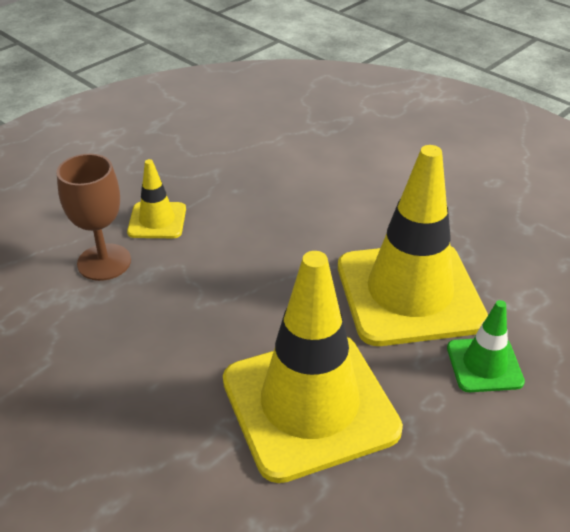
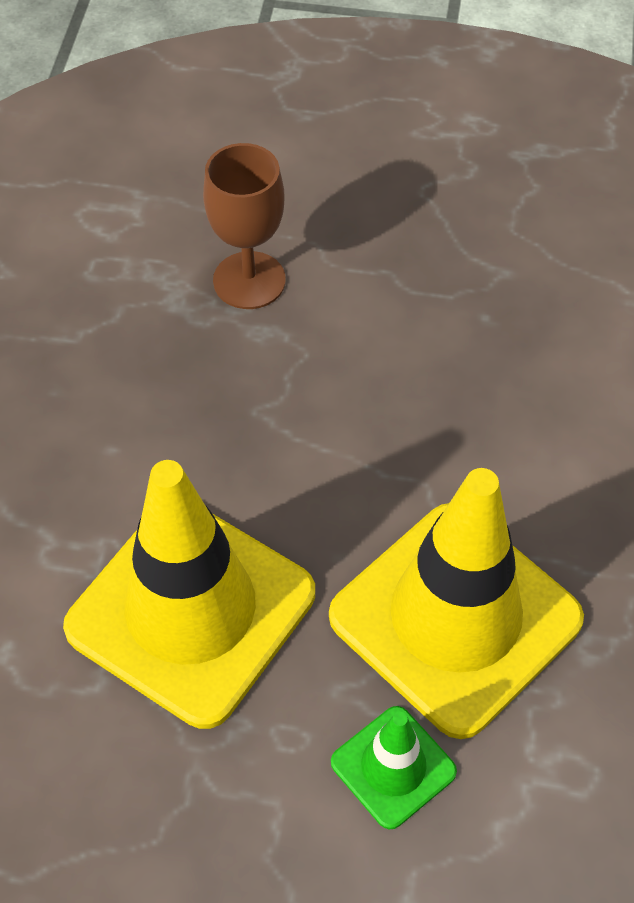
camera: 55 degrees right, 15 degrees up
yellow traffic cone [127,159,186,238] -> none

